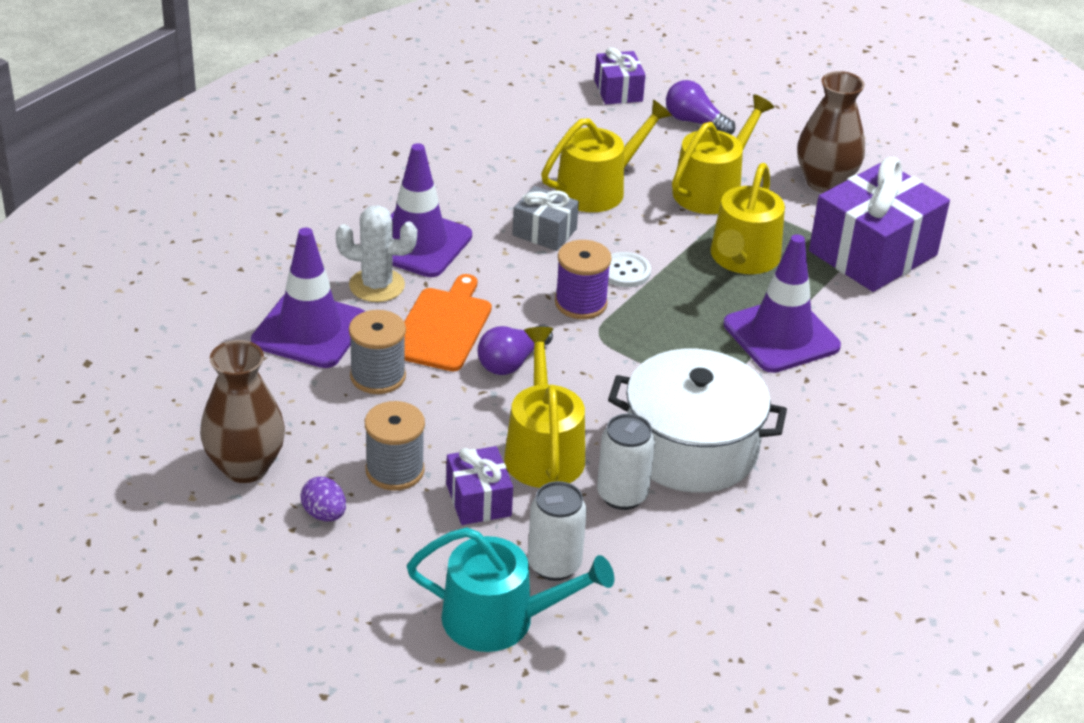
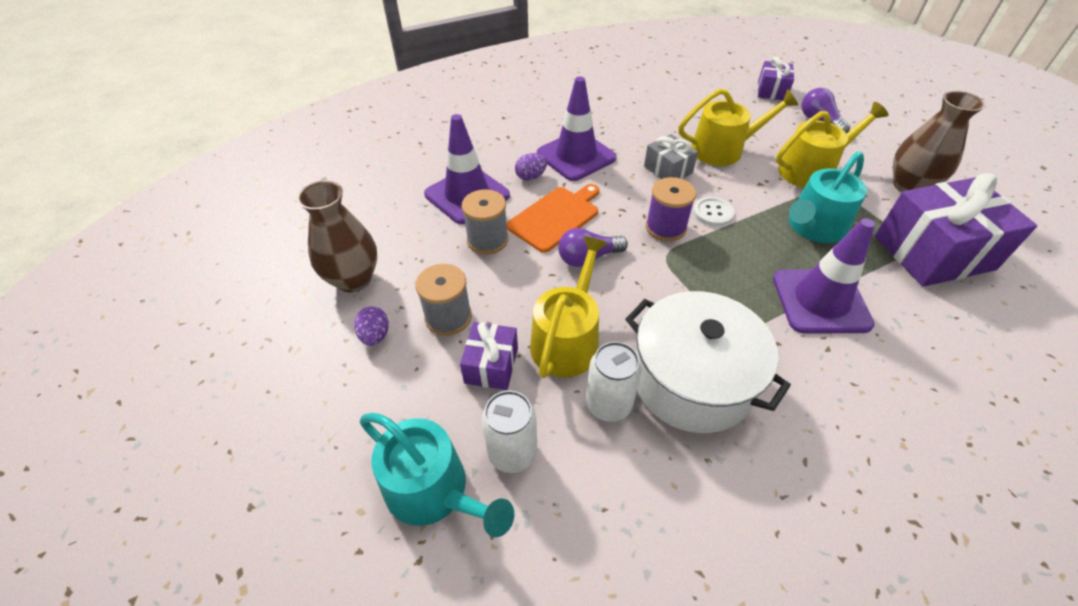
camera: 30 degrees right, 10 degrees up
white cactus [336,205,417,302] -> purple egg [515,153,547,181]
yellow watering can [711,163,785,274] -> turquoise watering can [789,151,867,243]

